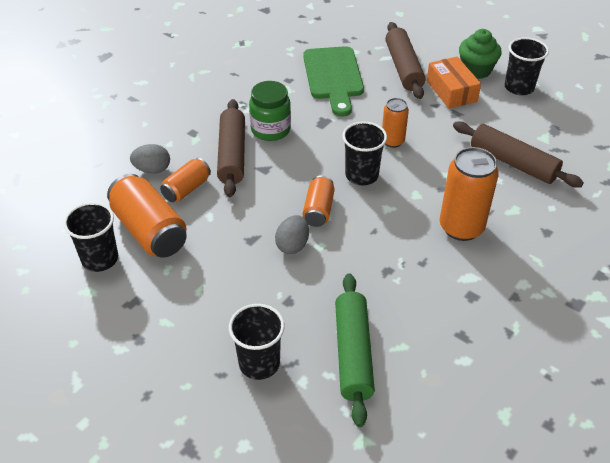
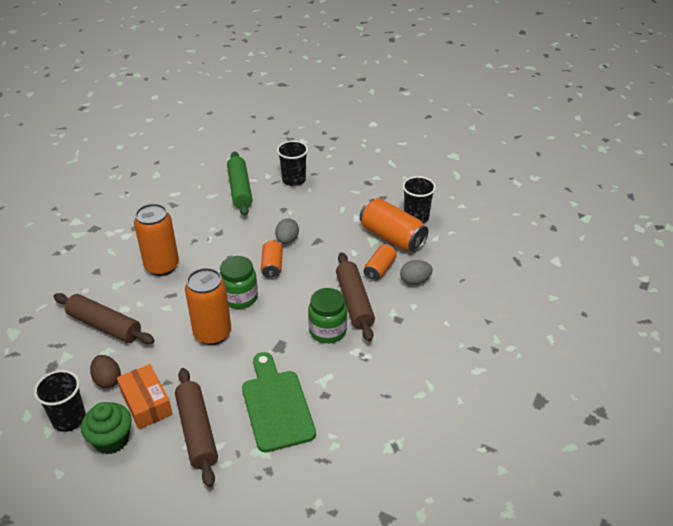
camera: 170 degrees right, 5 degrees down
black cup [342,121,387,185] -> green jar [220,256,258,309]
orange can [382,98,409,148] -> orange can [185,268,231,345], size x1.72
none -> brown egg [90,355,121,388]

